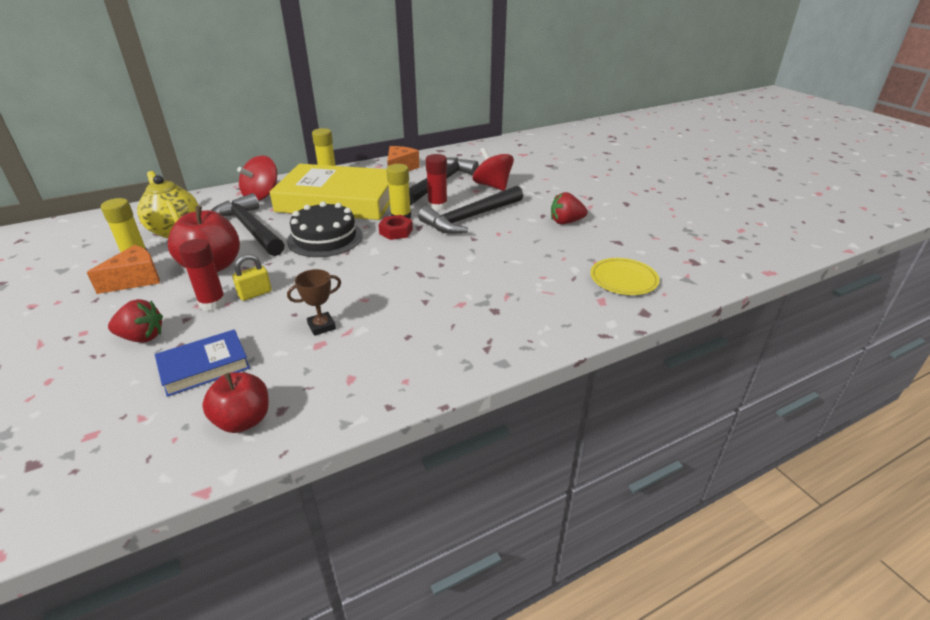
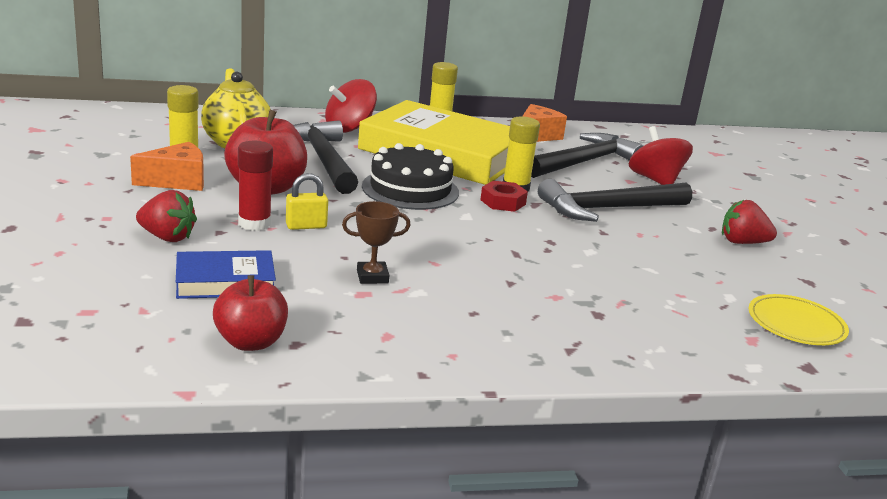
camera: 15 degrees right, 10 degrees down
red glue stick [426,154,448,211] -> none

